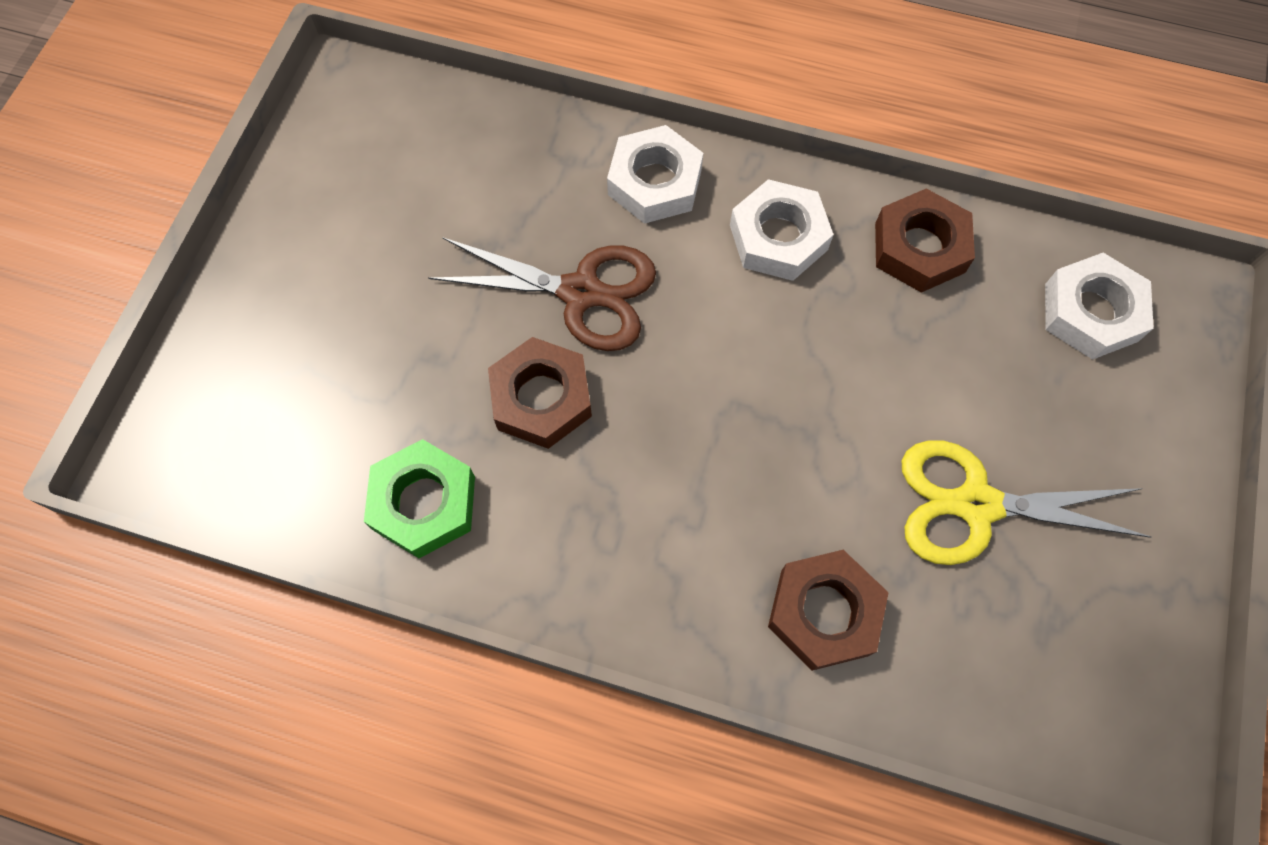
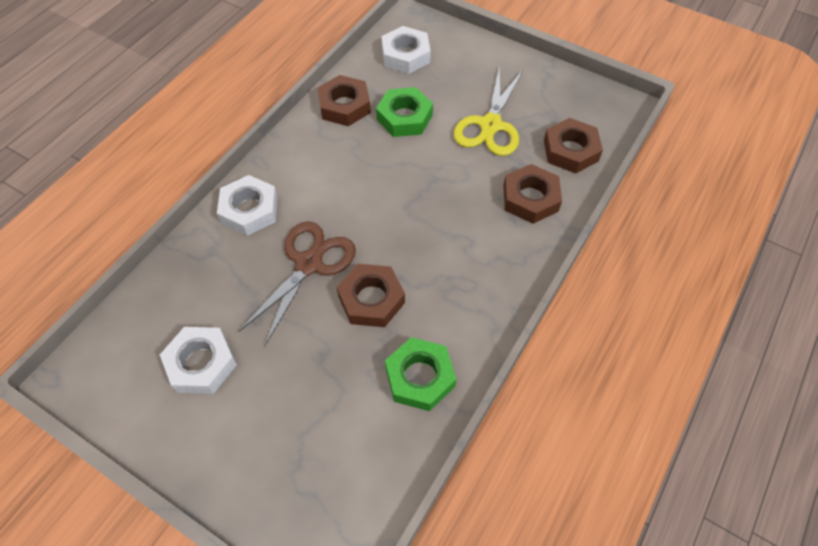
camera: 75 degrees left, 10 degrees down
white nut [730,179,834,281] -> white nut moved to [160,327,237,394]
none -> green nut [376,87,433,137]
none -> brown nut [544,118,603,174]

